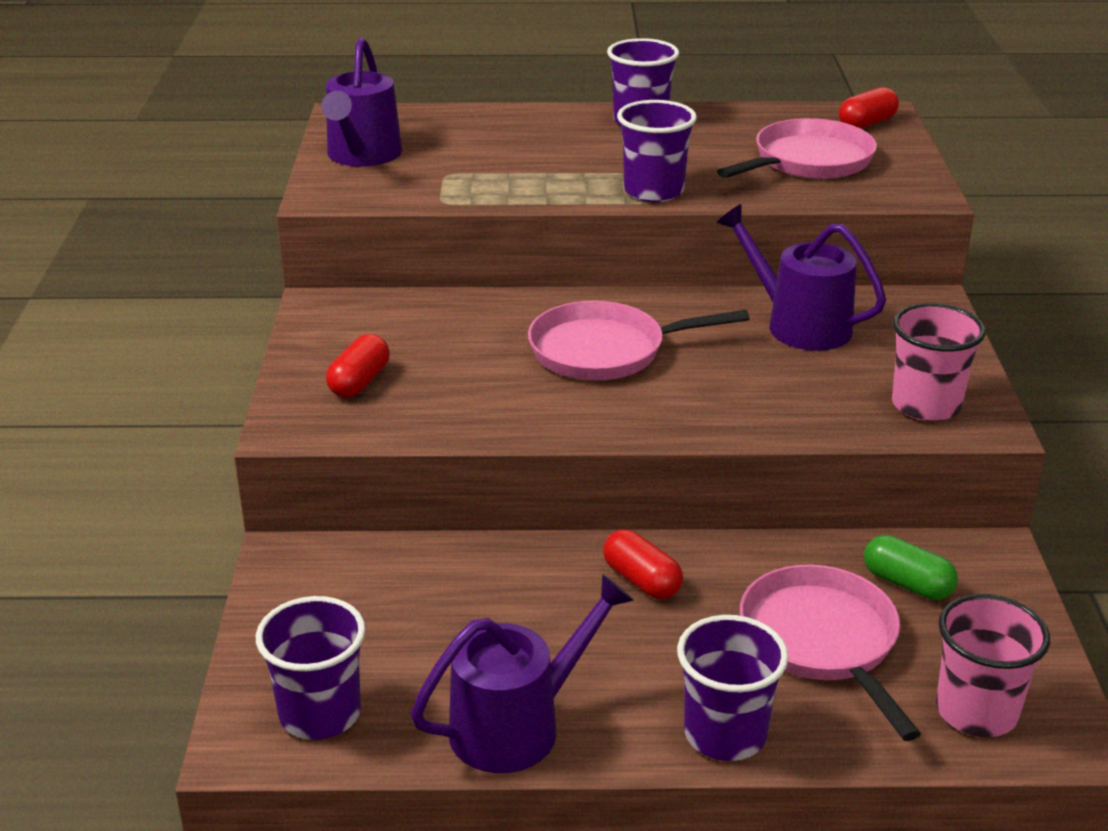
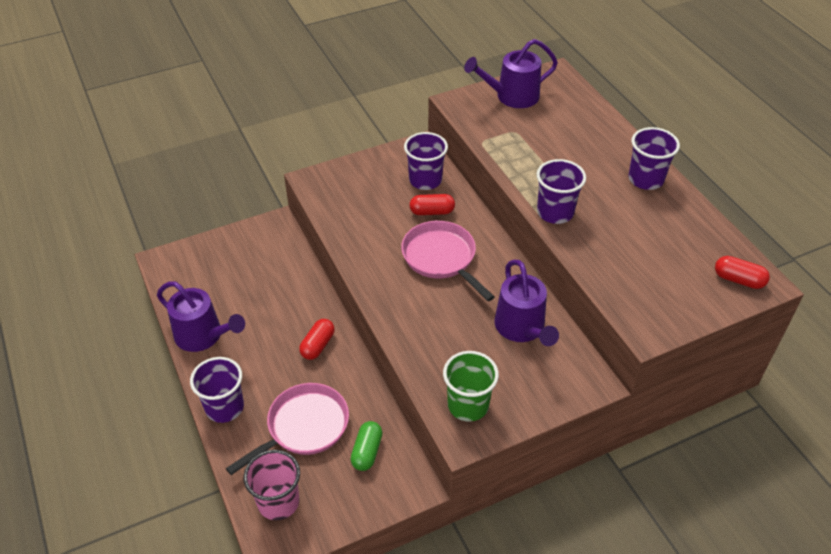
camera: 65 degrees right, 15 degrees up
purple cup [256,596,365,740] -> purple cup moved to [404,132,448,190]
red capsule [326,334,389,398] -> red capsule moved to [409,194,455,215]
purple watering can [716,204,886,351] -> purple watering can turned 150 degrees clockwise [495,260,559,346]
pink pan [717,118,877,179] -> none
pink cup [892,303,986,421] -> green cup [443,351,499,422]

